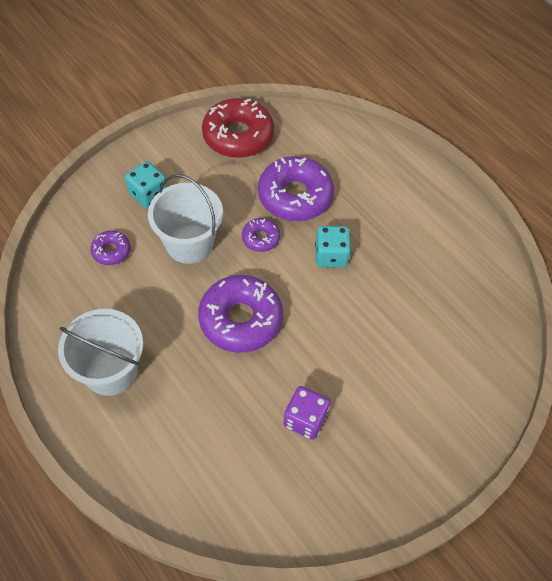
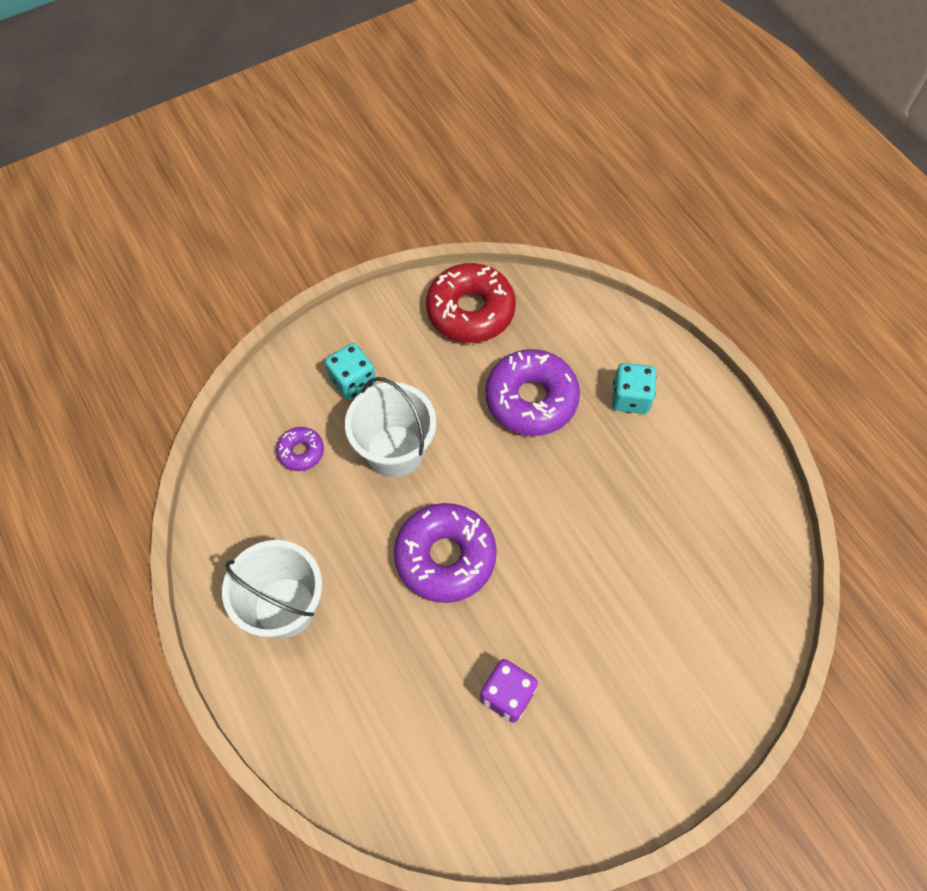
camera: 10 degrees right, 5 degrees up
purple donut [242,218,280,252] -> none
turquoise dice [315,226,351,268] -> turquoise dice moved to [612,363,657,414]

